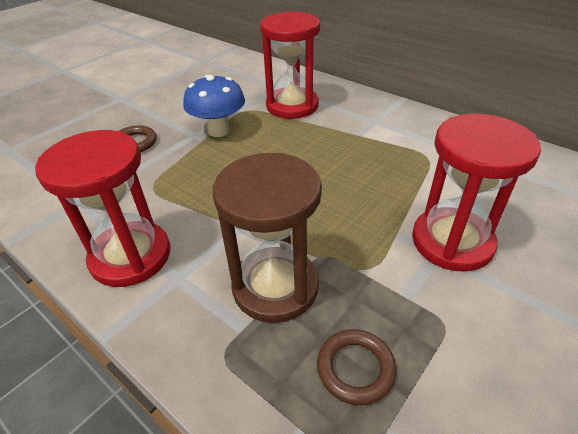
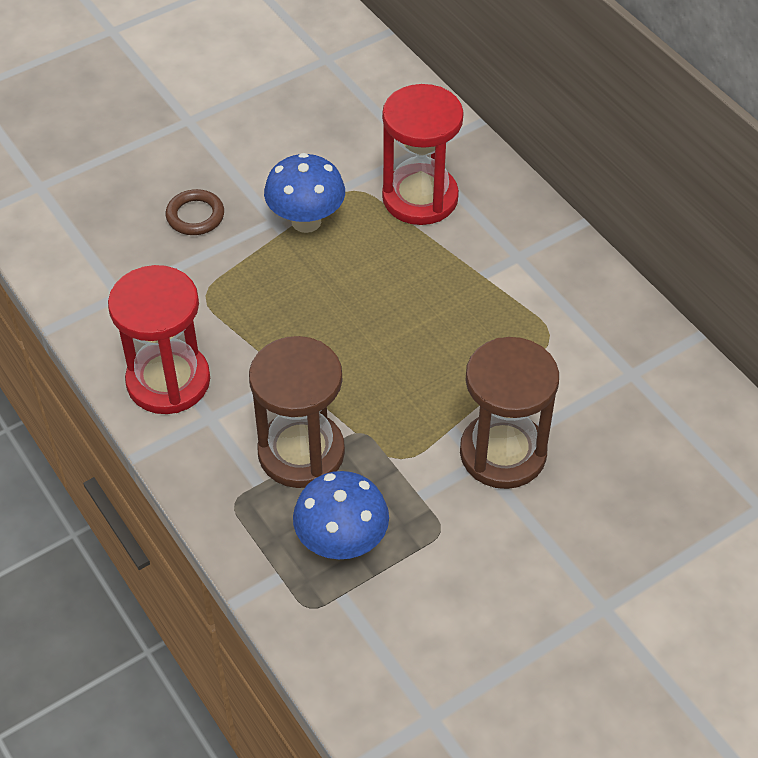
camera: 15 degrees right, 10 degrees up
brown ring [317,329,396,405] -> blue mushroom [293,471,389,559]
red hourglass [412,114,541,272] -> brown hourglass [460,337,559,489]

